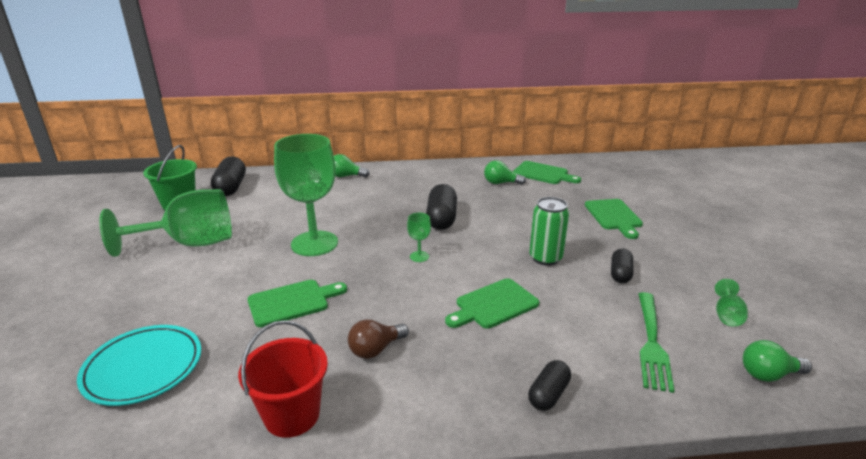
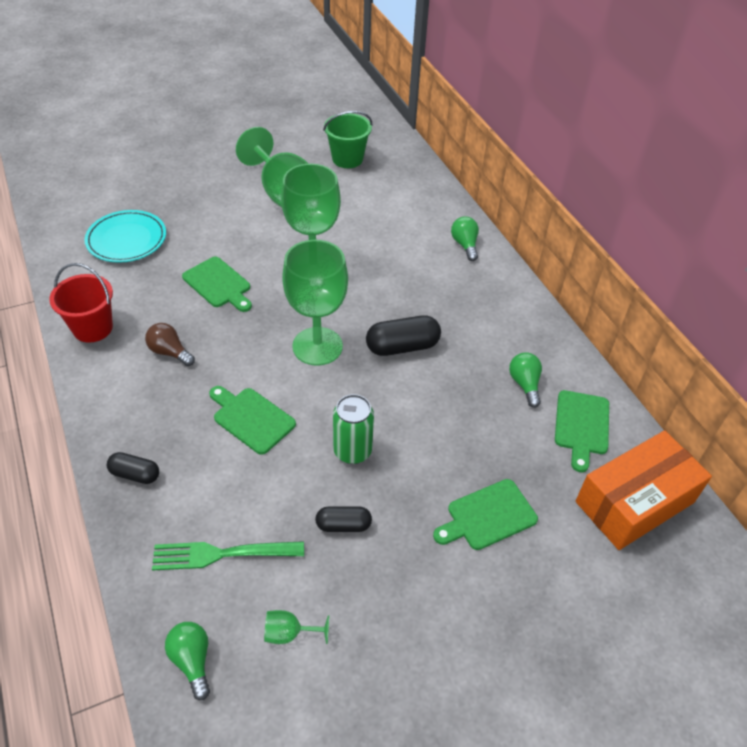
camera: 70 degrees right, 20 degrees up
black capsule [211,156,246,196] -> none
green goblet [407,213,431,262] -> green goblet [282,240,348,366], size x2.48
none -> orange box [576,430,712,550]

